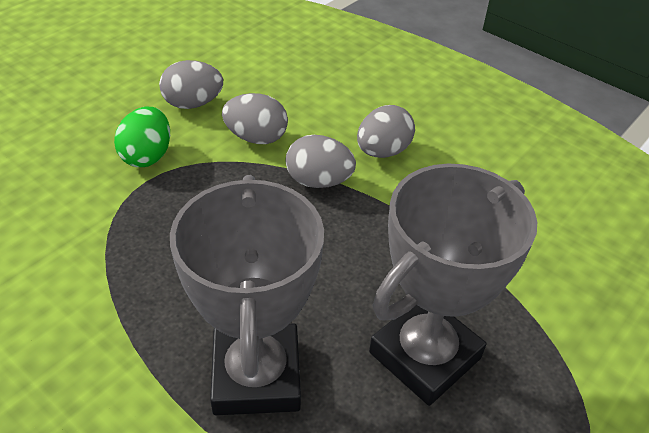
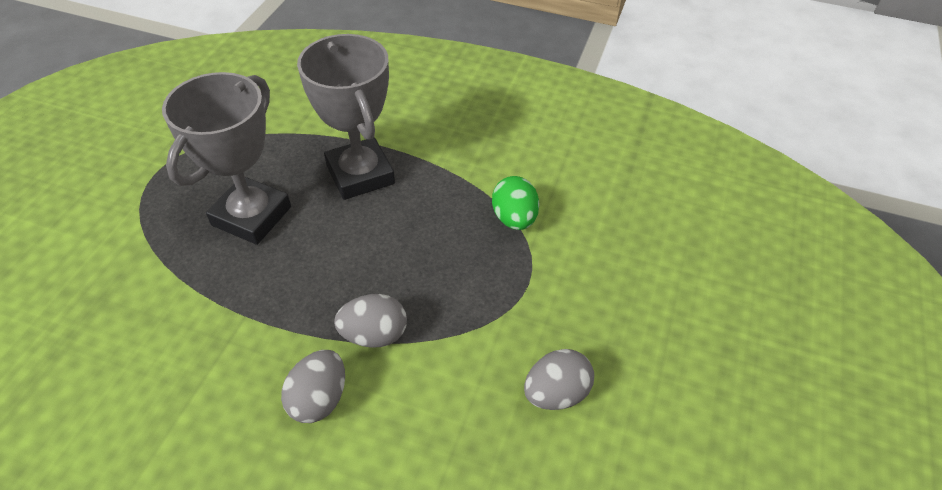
camera: 160 degrees right, 5 degrees up
green egg [114,107,170,167] -> green egg moved to [492,176,539,230]
grey egg [222,93,288,144] -> none

